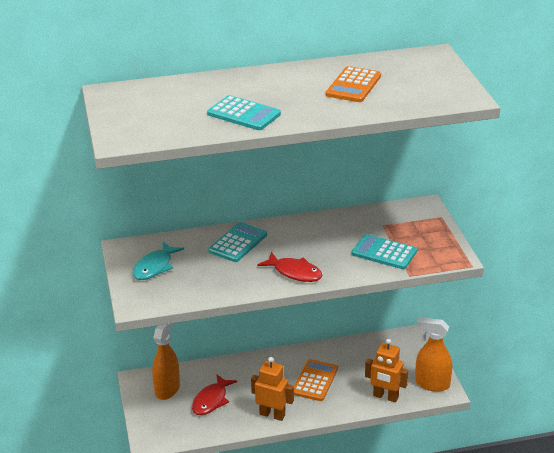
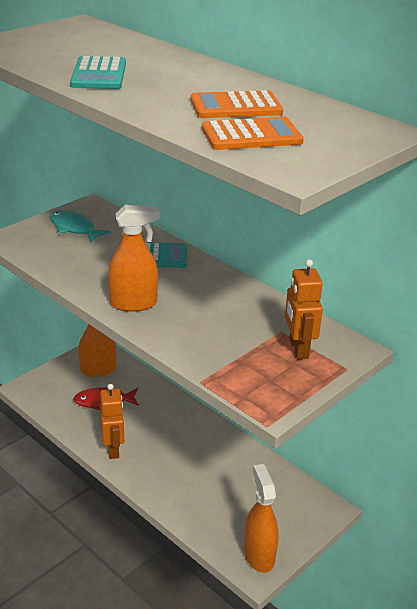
camera: 55 degrees right, 0 degrees up
turquoise fish [132,242,184,280] -> turquoise fish turned 45 degrees clockwise [50,210,111,243]
red fish [257,252,323,282] -> orange spray bottle [108,205,159,312]
orange calculator [294,359,338,401] -> orange calculator moved to [202,117,304,150]
turquoise calculator [352,234,417,269] -> none
orange robot [365,339,408,402] -> orange robot moved to [285,259,323,360]

